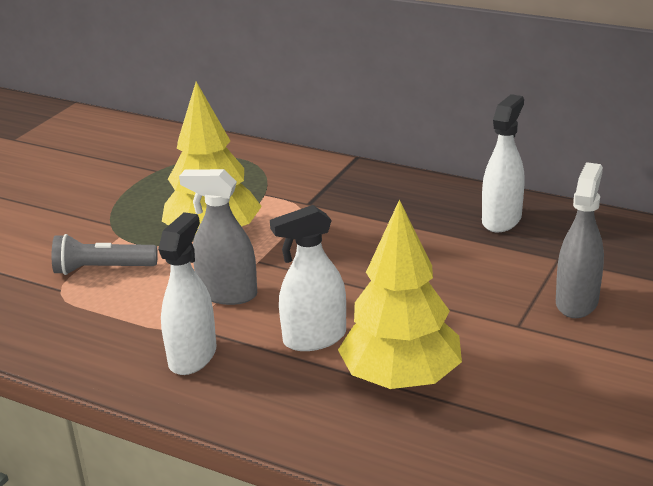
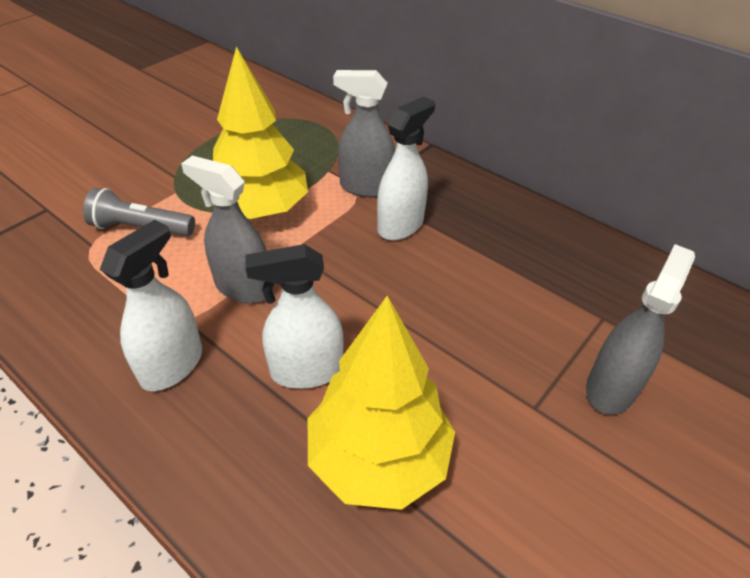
camera: 10 degrees right, 15 degrees up
white spray bottle [482,94,525,232] -> white spray bottle moved to [377,96,435,240]
none -> grey spray bottle [333,70,395,197]

